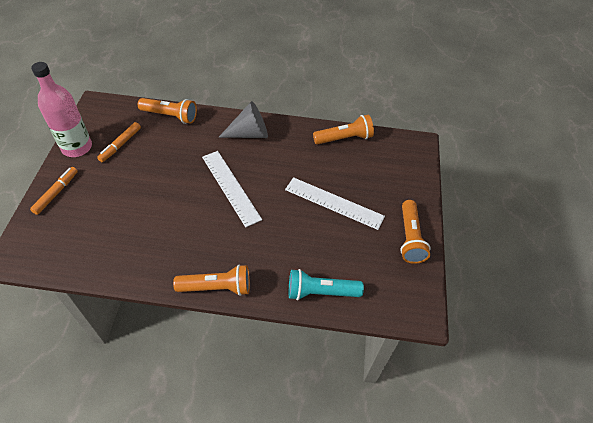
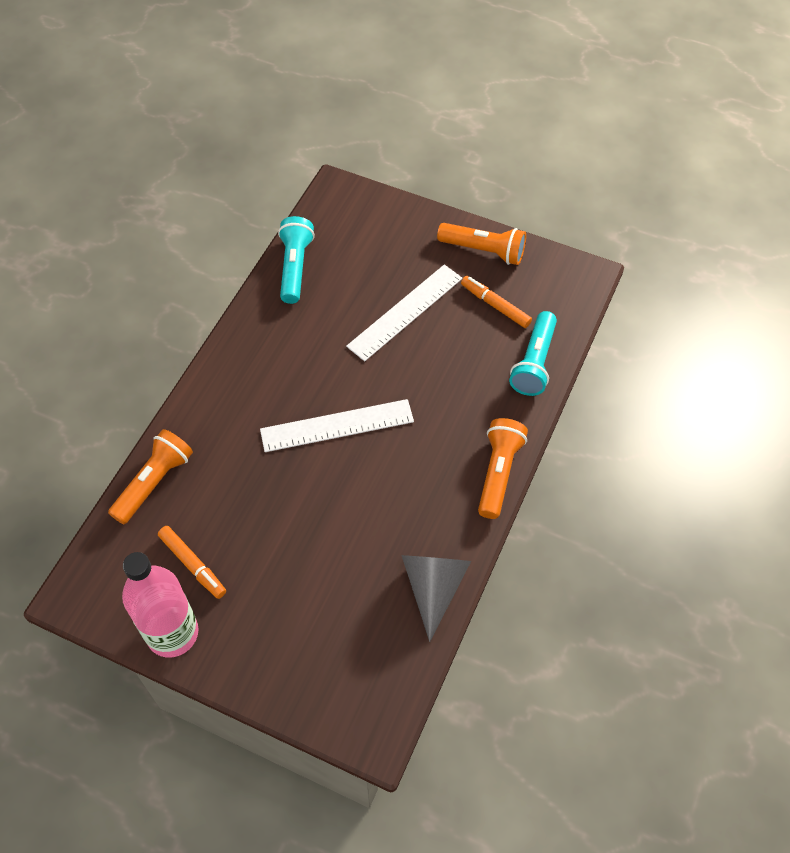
camera: 70 degrees left, 5 degrees up
orange marker [30,167,78,215] -> orange marker moved to [461,276,532,328]
grey cone [218,101,268,138] -> grey cone moved to [401,555,471,642]
orange flashlight [313,115,374,145] -> turquoise flashlight [278,216,315,304]

